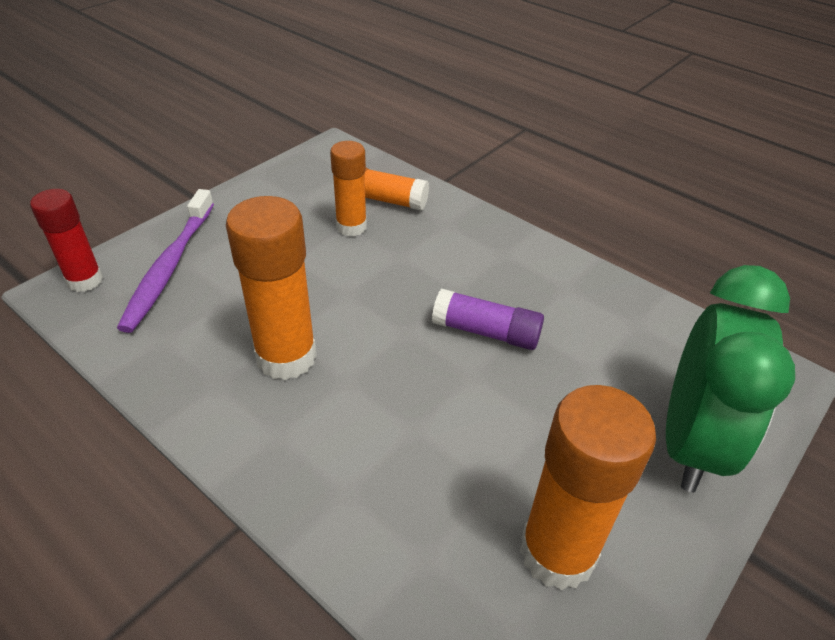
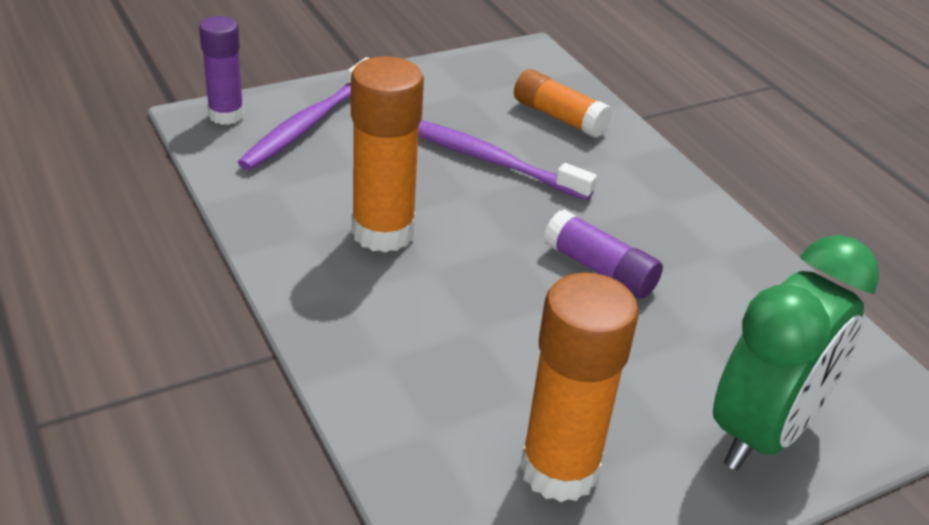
camera: 20 degrees right, 5 degrees down
red glue stick [30,189,103,292] -> purple glue stick [199,16,244,125]
orange glue stick [330,141,367,236] -> none
none -> purple toothbrush [418,120,597,200]

